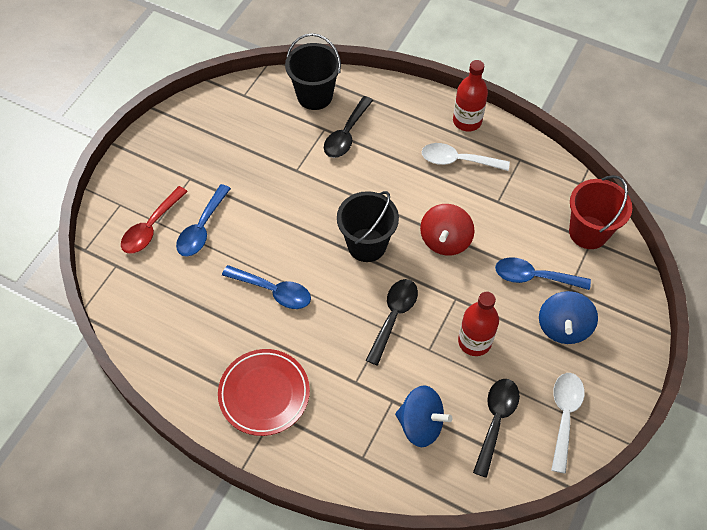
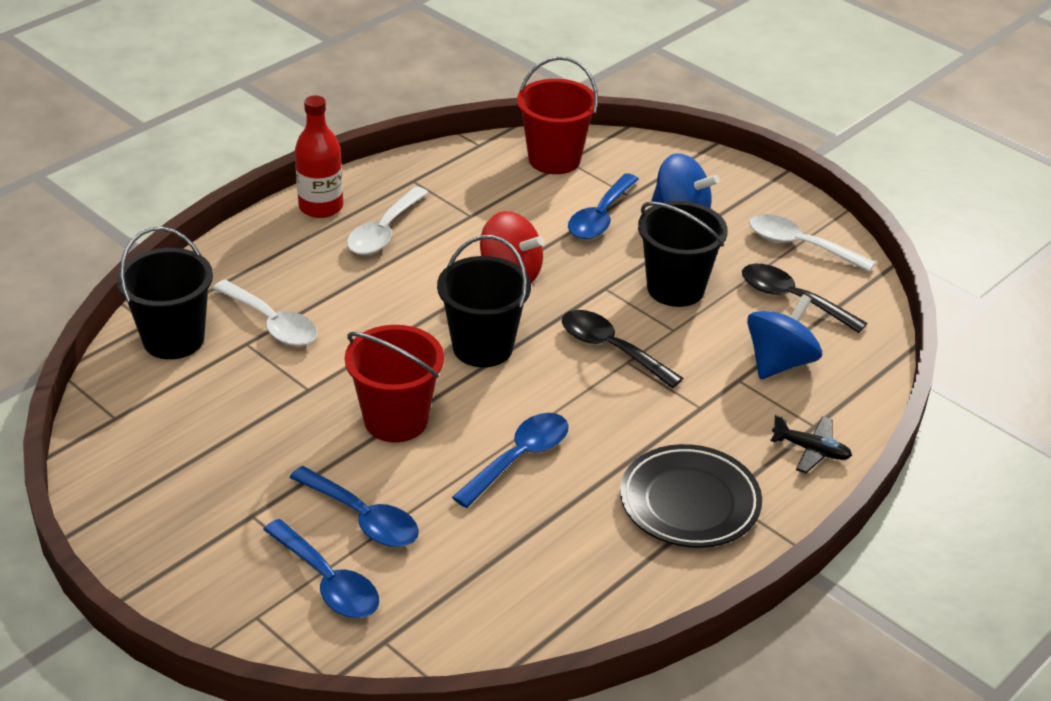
camera: 75 degrees left, 20 degrees down
red spoon [121,186,188,254] -> blue spoon [263,519,379,618]
red plate [218,349,310,436] -> black plate [620,444,762,548]
black spoon [324,96,373,158] -> white spoon [212,280,318,346]
red bottle [458,291,499,356] -> black bucket [638,201,728,307]
none -> red bucket [345,325,444,442]
none -> black plane [770,415,852,473]

